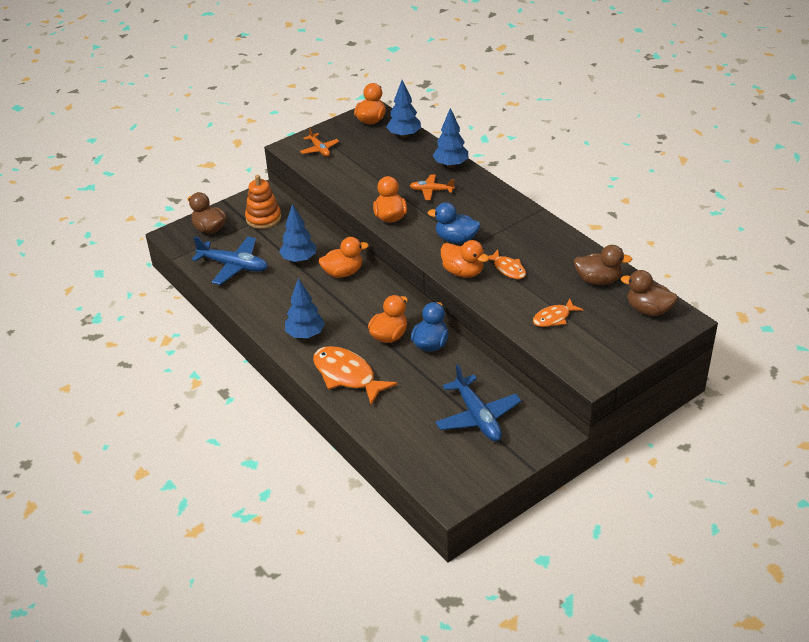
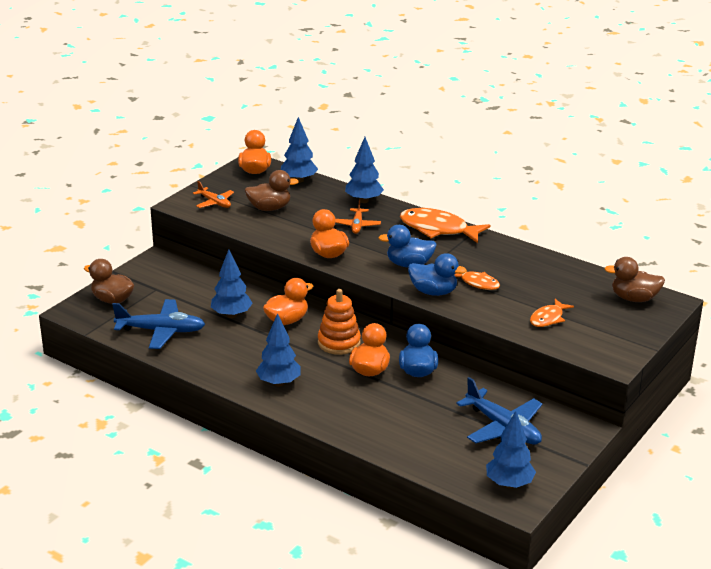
camera: 20 degrees left, 10 degrees down
orange stacking toy [245,175,281,229] -> orange stacking toy moved to [318,289,361,355]
orange fish [313,346,398,405] -> orange fish moved to [400,208,490,243]
orange plane [409,174,455,200] -> orange plane turned 75 degrees counterclockwise [335,199,381,234]
orange duck [440,240,489,278] -> blue duck [408,253,467,296]
brown duck [574,245,632,285] -> brown duck moved to [244,170,299,211]
none -> blue tree [486,411,536,488]

